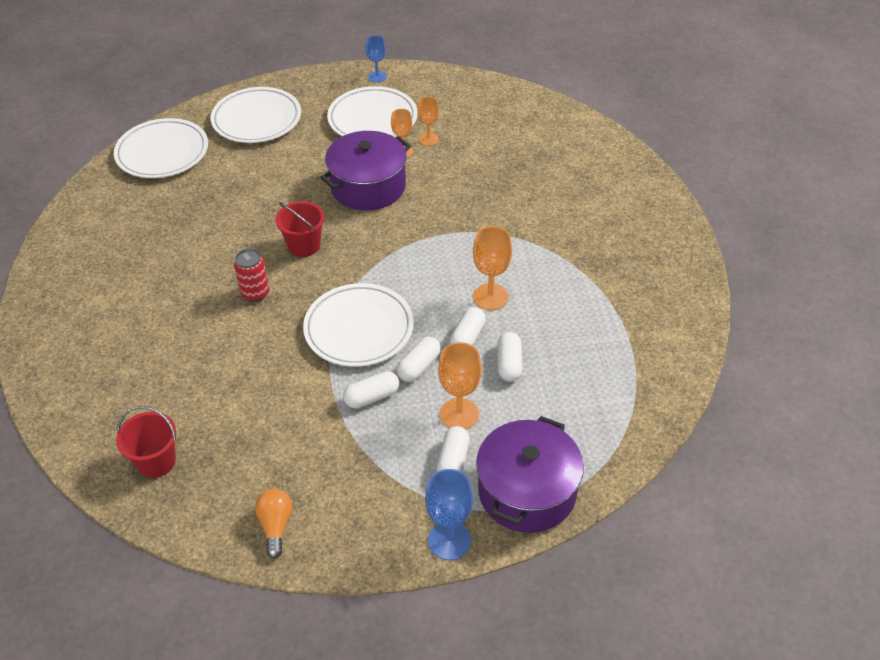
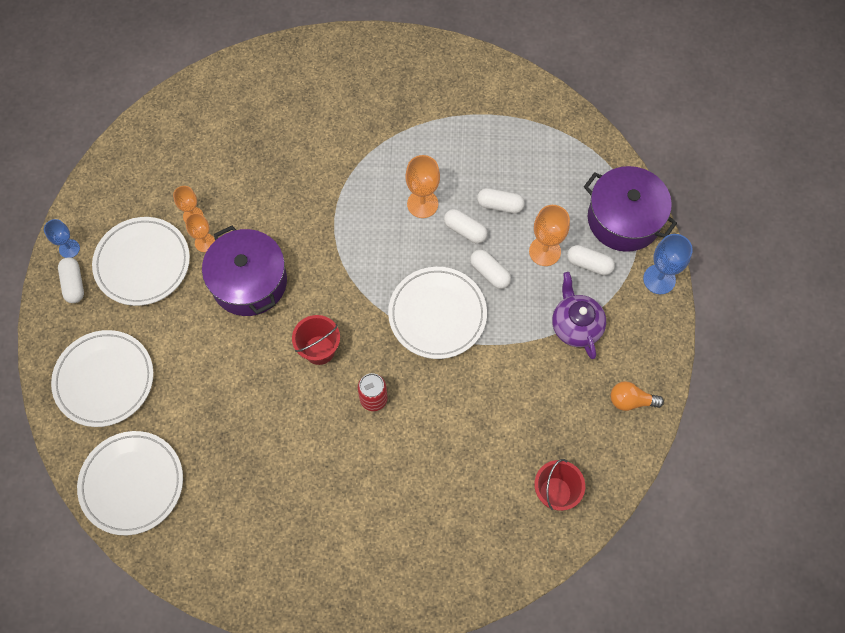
camera: 80 degrees left, 20 degrees up
white capsule [343,371,399,409] -> white capsule moved to [58,257,84,303]
none -> purple teapot [552,272,606,359]

